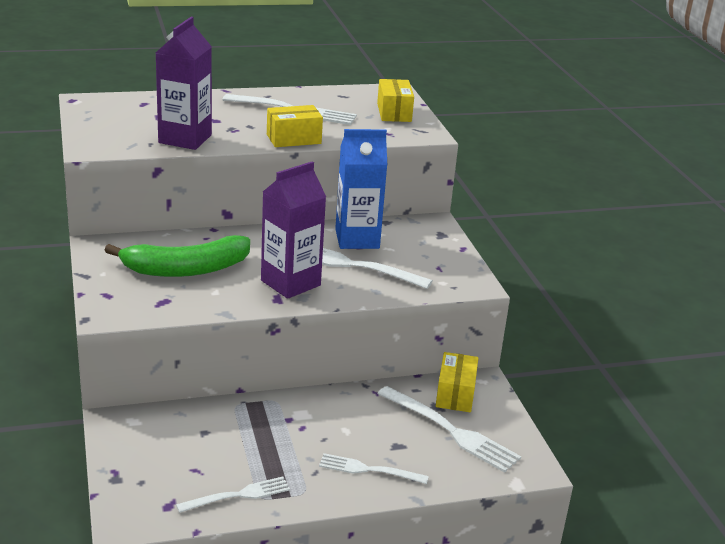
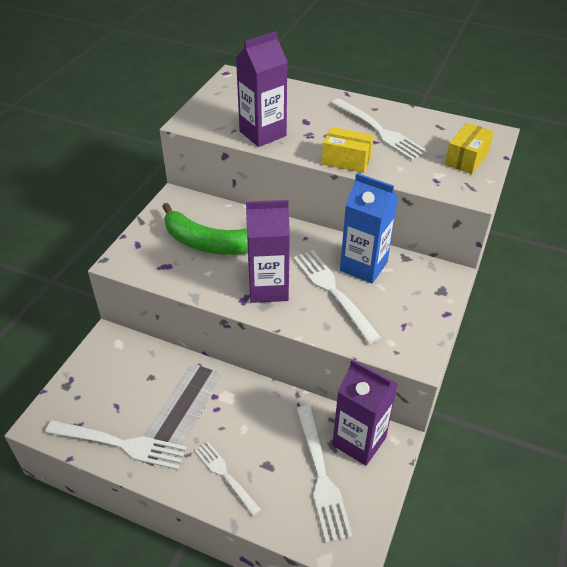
camera: 40 degrees right, 15 degrees up
white fork [176,476,290,513] -> white fork [45,420,187,470], size x1.58
yellow box [436,352,478,412] -> purple carton [332,359,398,466]

